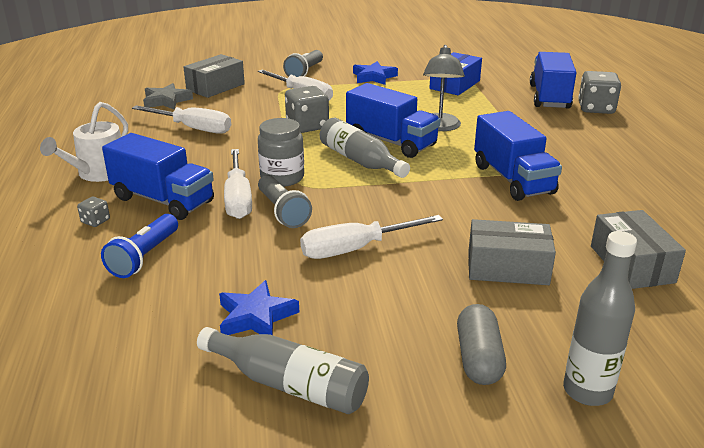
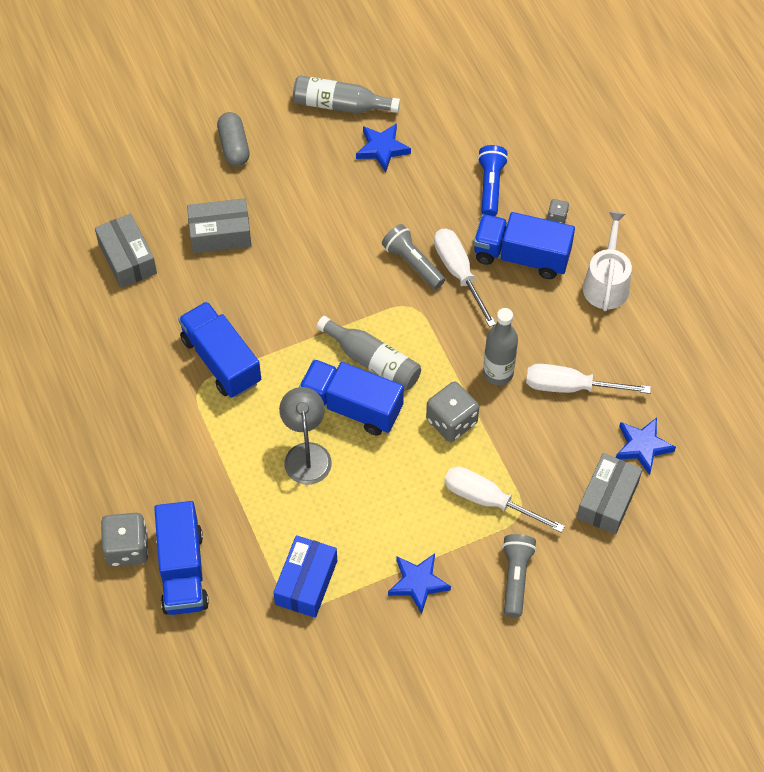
camera: 165 degrees right, 30 degrees up
grey star [143,83,193,110] -> blue star [616,417,676,475]
grey jar [258,118,304,187] -> none
white screwdriver [300,215,443,259] -> none
grey bottle [563,231,637,406] -> grey bottle moved to [483,308,518,385]

